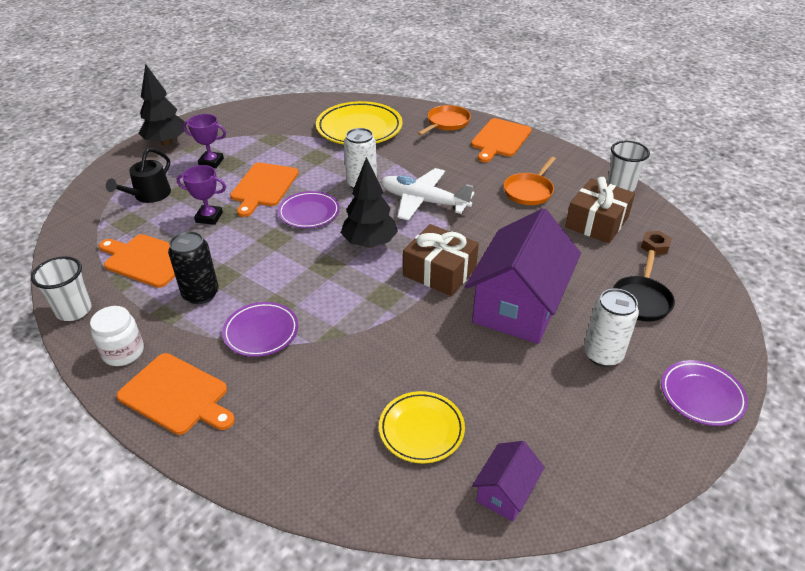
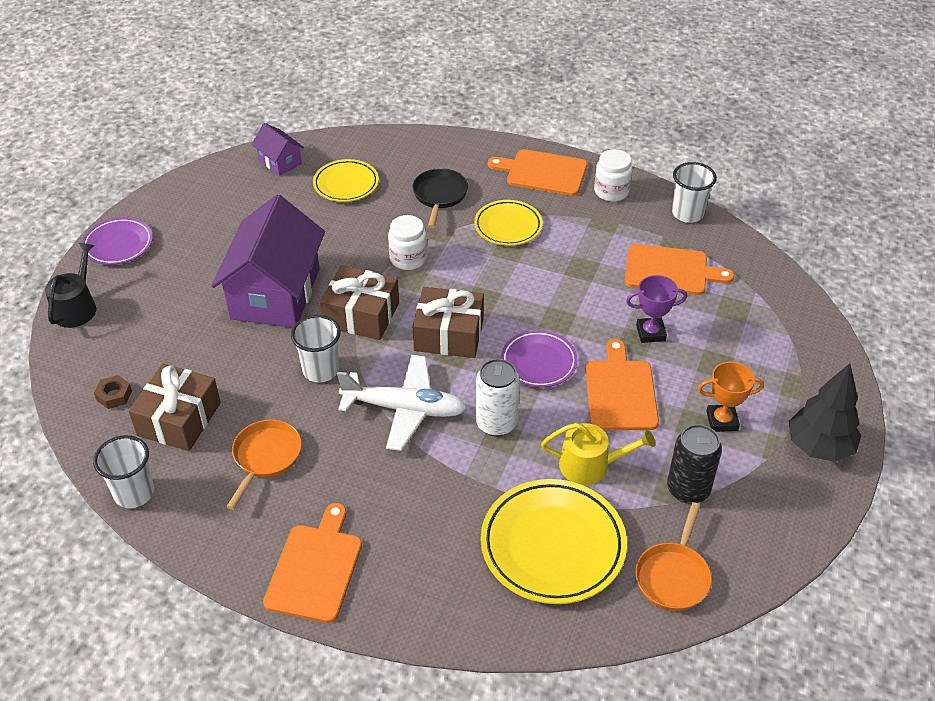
camera: 165 degrees right, 5 degrees up
black watering can [106,148,171,203] -> black watering can moved to [45,243,96,328]
black can [168,231,218,304] -> black can moved to [667,424,722,504]
purple trophy [183,114,226,168] -> orange trophy [698,362,764,432]
purple plate [222,302,298,357] -> yellow plate [474,200,543,246]
black tree [341,157,398,248] -> brown gift [413,287,484,358]
orange pan [418,105,471,135] -> orange pan moved to [635,502,712,611]
purple house [472,441,545,522] -> purple house turned 60 degrees counterclockwise [252,123,304,176]
white can [584,289,639,367] -> none
black pan [612,250,675,321] -> black pan moved to [412,168,468,228]
none -> white cup [291,315,341,382]
none -> white jar [388,215,427,270]
none -> yellow watering can [541,423,655,485]

